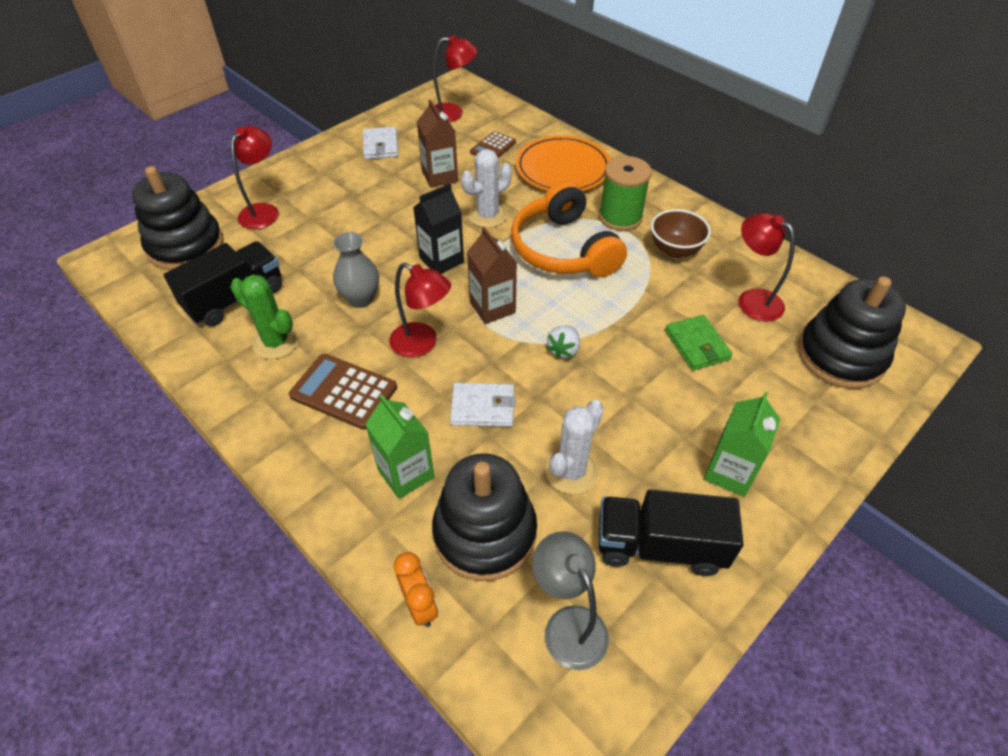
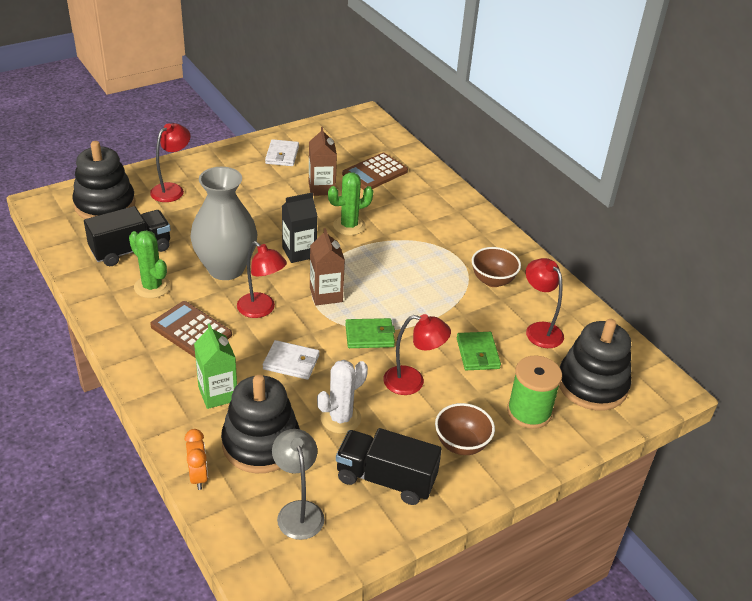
camera: 10 degrees right, 10 degrees down
grey vase [333,232,379,308] -> grey vase [190,167,257,280], size x1.82
red lamp [433,35,477,122] -> red lamp moved to [383,314,451,395]
white cactus [461,149,512,228] -> green cactus [328,172,373,235]
brown calculator [470,131,516,158] -> brown calculator [342,153,408,190], size x1.56
orange headphones [511,181,627,277] -> none
orange plate [516,135,611,191] -> none
white strawberry [546,325,580,359] -> green wallet [345,318,395,348]
green spool [599,156,652,231] -> green spool moved to [507,356,562,429]
green carton [704,392,781,497] -> brown bowl [435,403,495,455]

